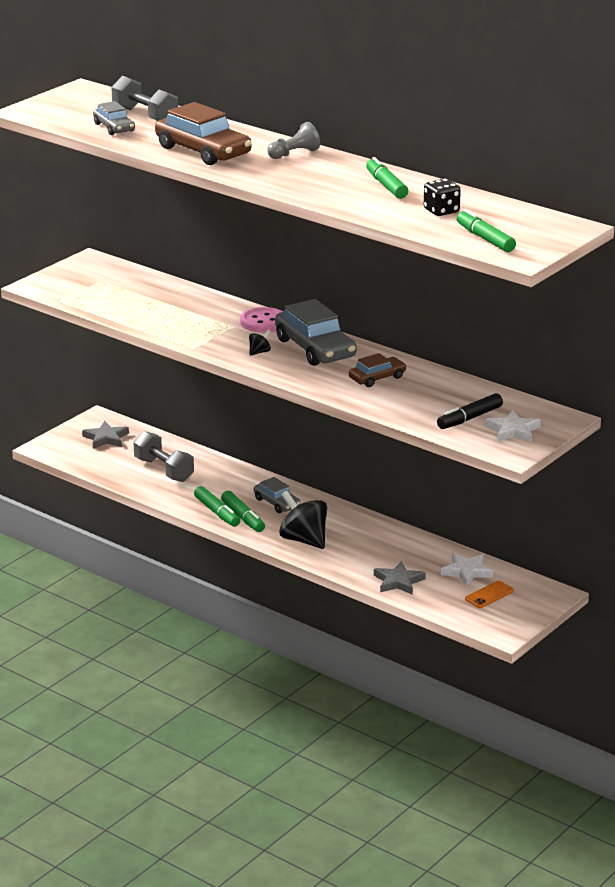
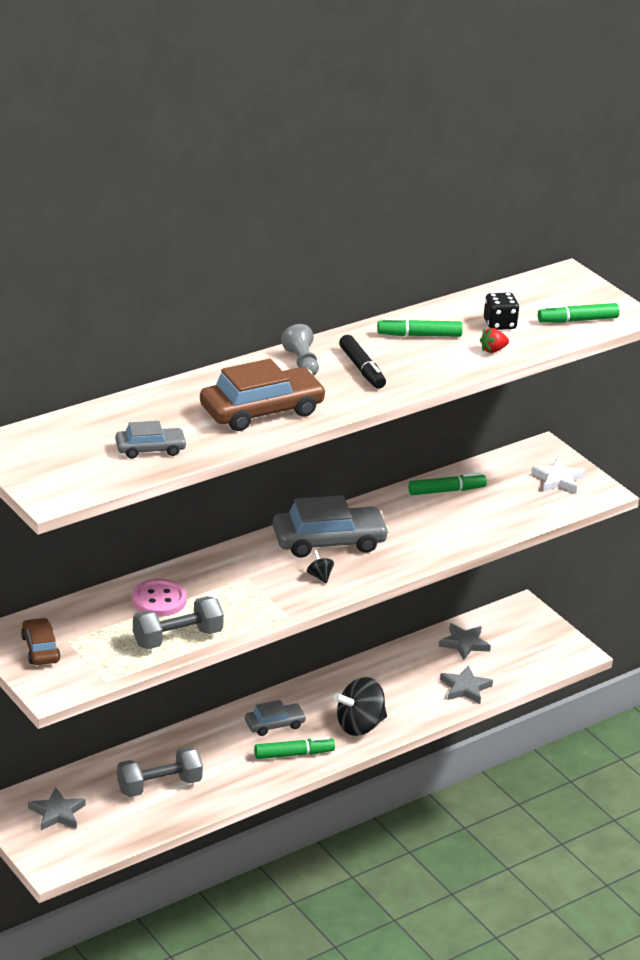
camera: 75 degrees left, 5 degrees up
grey dumbbell [111,76,178,121] -> grey dumbbell moved to [133,596,224,649]
green marker [194,486,240,527] -> green marker moved to [408,473,487,495]
pink button [240,307,283,332] -> pink button moved to [132,579,187,617]
brown car [349,353,407,387] -> brown car moved to [21,618,60,665]
black marker [437,393,503,429] -> black marker moved to [339,335,386,389]
white star [441,553,493,586] -> grey star [439,623,491,660]
orange phone [465,581,514,608] -> none
none -> red strawberry [480,328,509,353]

